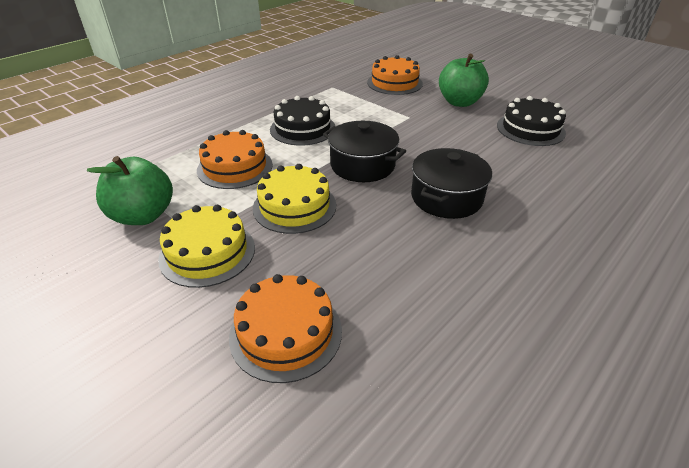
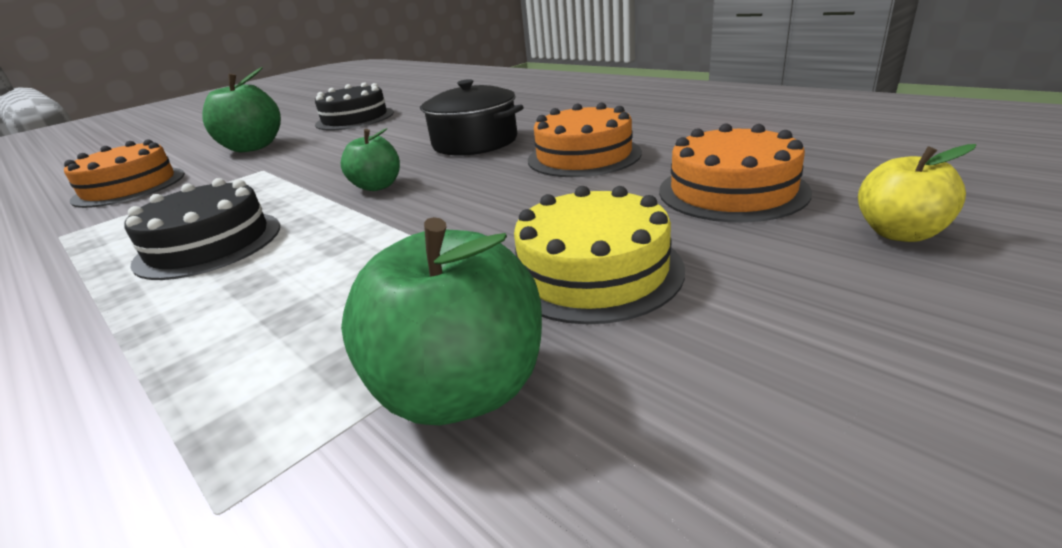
camera: 85 degrees left, 10 degrees down
orange cake [197,130,273,189] -> orange cake moved to [528,103,642,177]
yellow cake [253,164,336,234] -> none
black pot [323,121,406,182] -> green apple [341,128,400,191]
none -> yellow apple [858,144,976,242]

